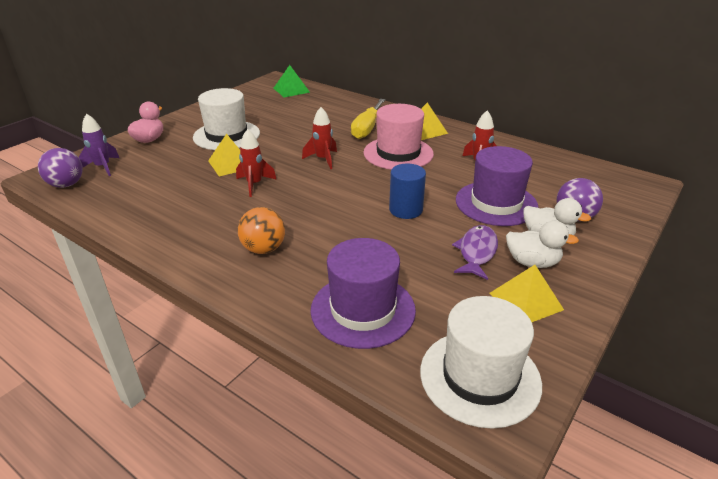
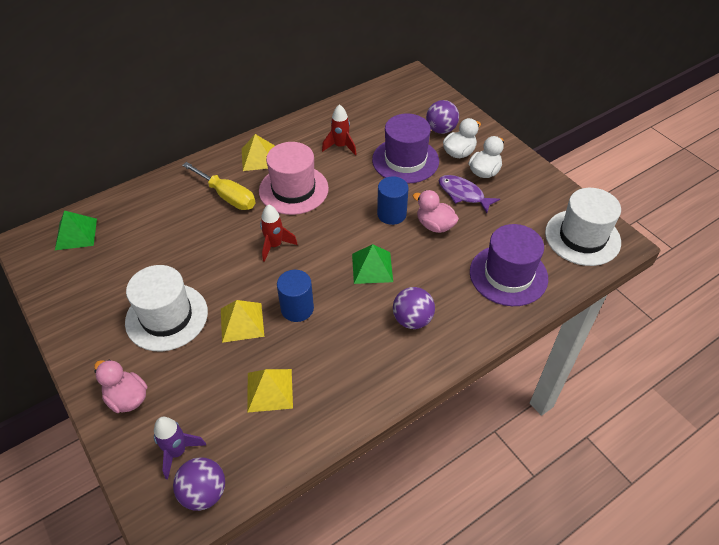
camera: 70 degrees left, 15 degrees up
red rocket [236,129,277,197] -> blue cylinder [277,270,314,322]
orange ball [238,207,285,254] -> purple ball [393,287,435,329]
yellow pyramid [490,265,564,322] -> yellow pyramid moved to [247,369,293,413]
none -> green pyramid [352,244,393,284]
none -> pink duck [413,190,459,233]

